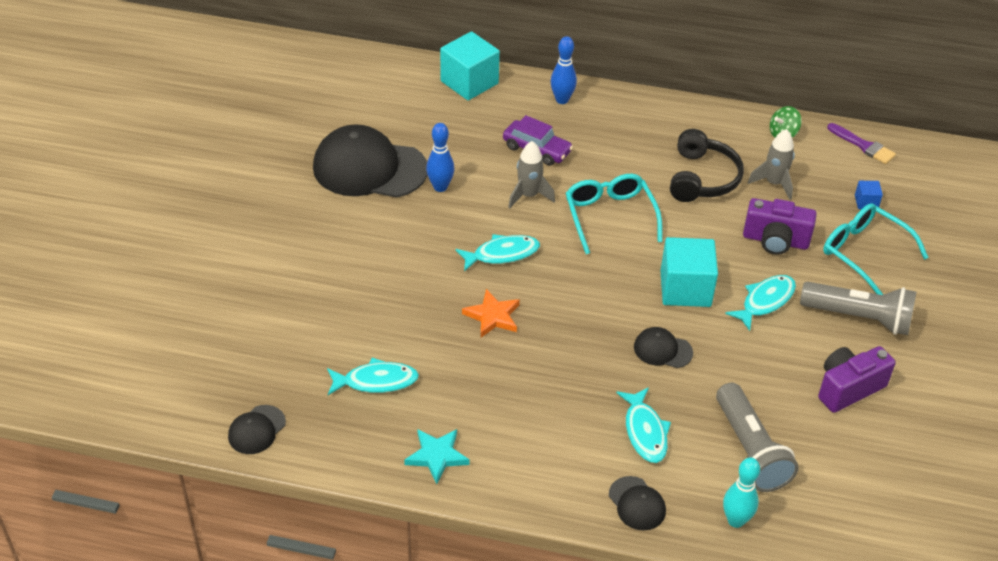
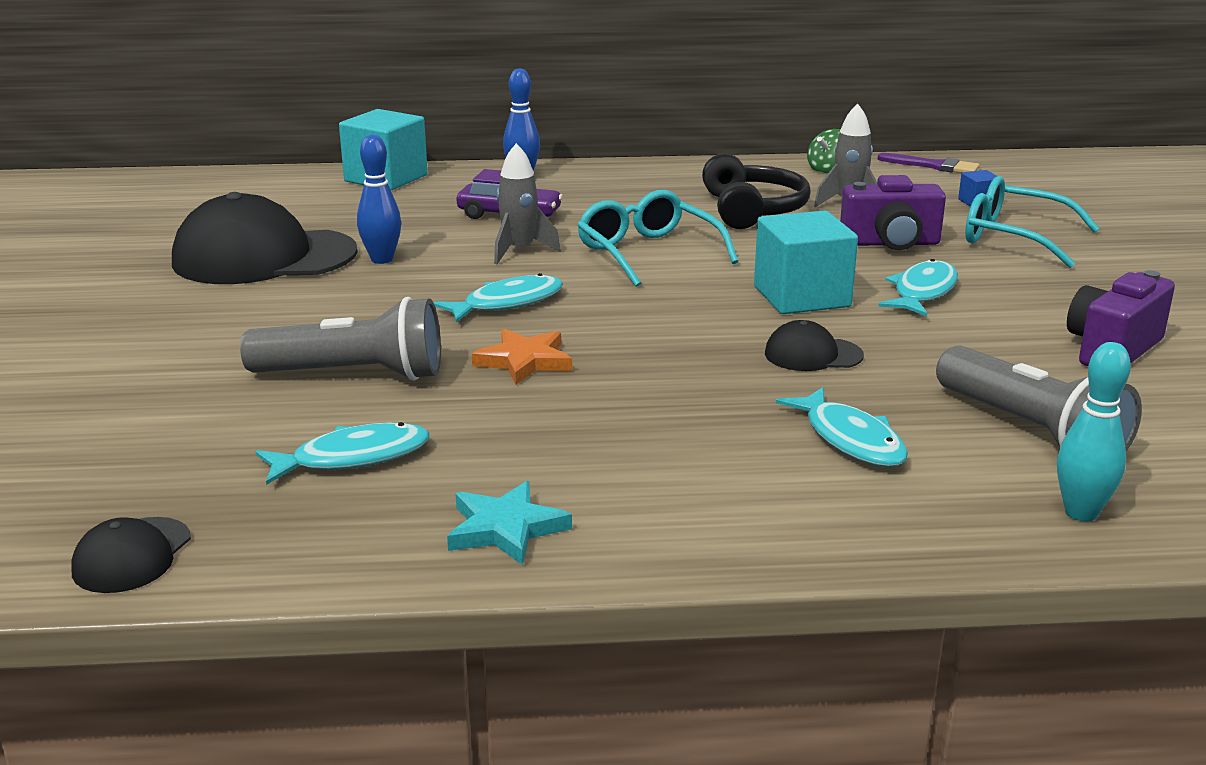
camera: 15 degrees left, 20 degrees down
black cap [609,476,666,530] -> none
grey flashlight [800,282,916,335] -> grey flashlight moved to [240,297,441,381]

